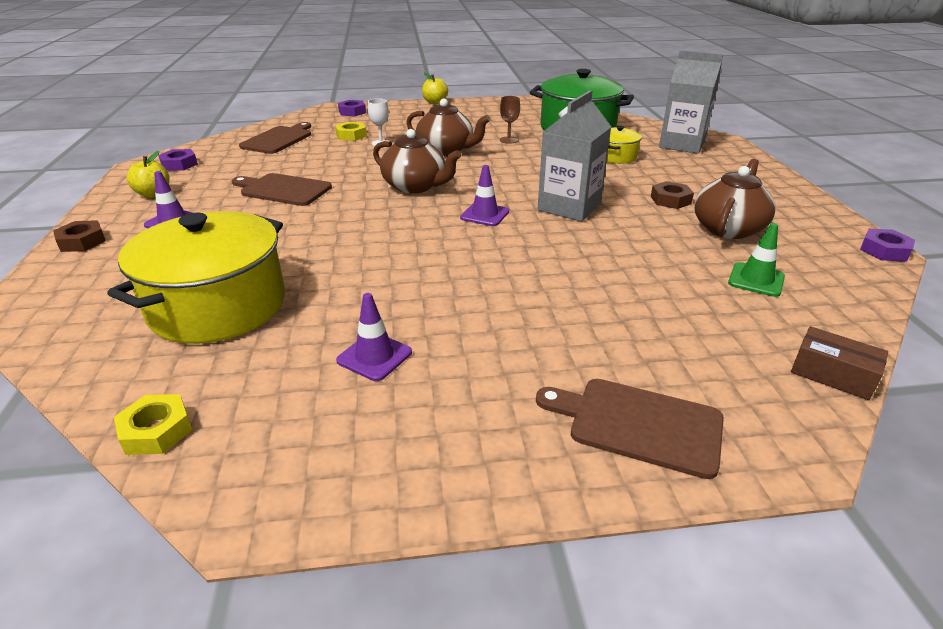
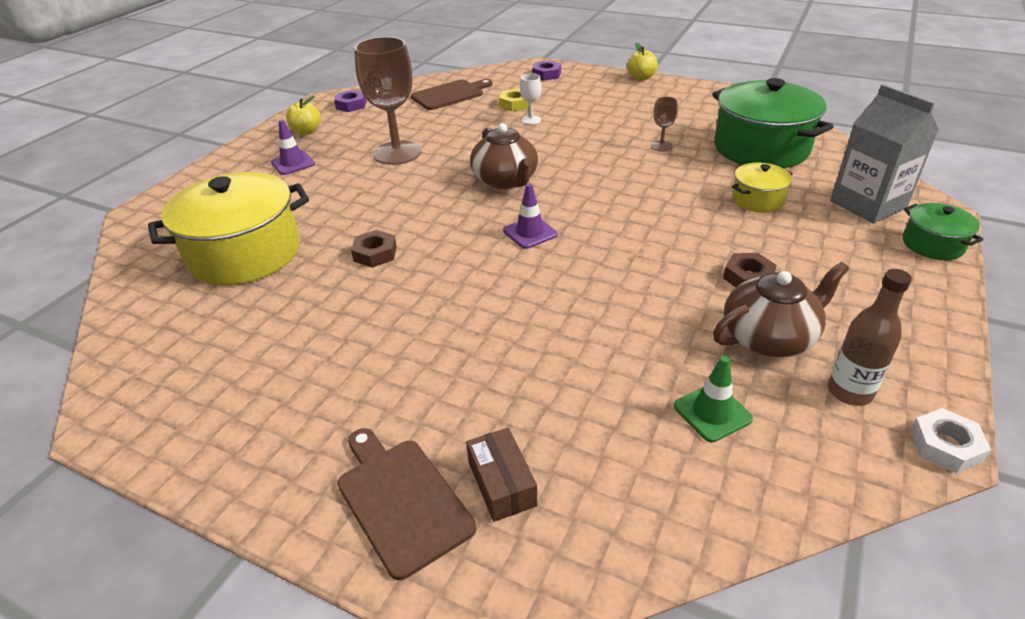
camera: 35 degrees right, 5 degrees up
brown nut [53,220,106,252] -> brown nut moved to [351,230,397,268]
yellow nut [114,394,192,455] -> none
brown cutting board [232,173,332,206] -> brown goblet [354,37,421,165]
purple traffic cone [336,293,412,381] -> none
brown teapot [406,99,491,156] -> none
grey carton [538,90,611,221] -> none
brown box [791,326,888,400] -> brown box moved to [466,428,537,522]
purple nut [860,229,915,262] -> white nut [910,408,991,473]
none -> brown bottle [828,269,912,406]
none -> green pot [903,203,984,260]

